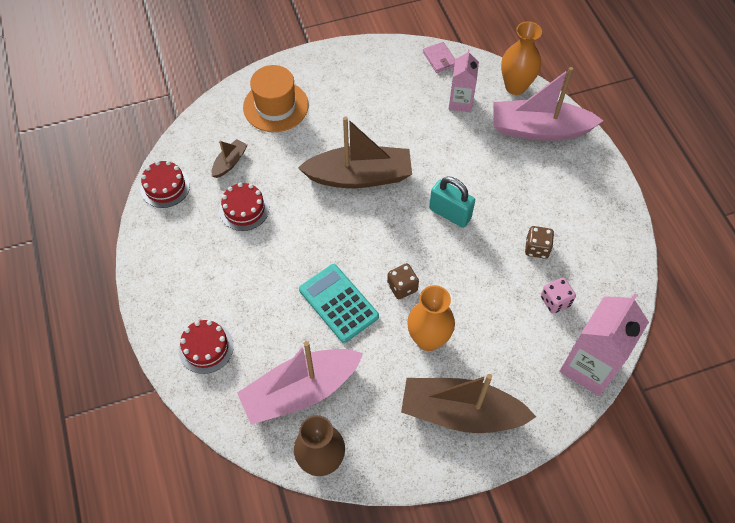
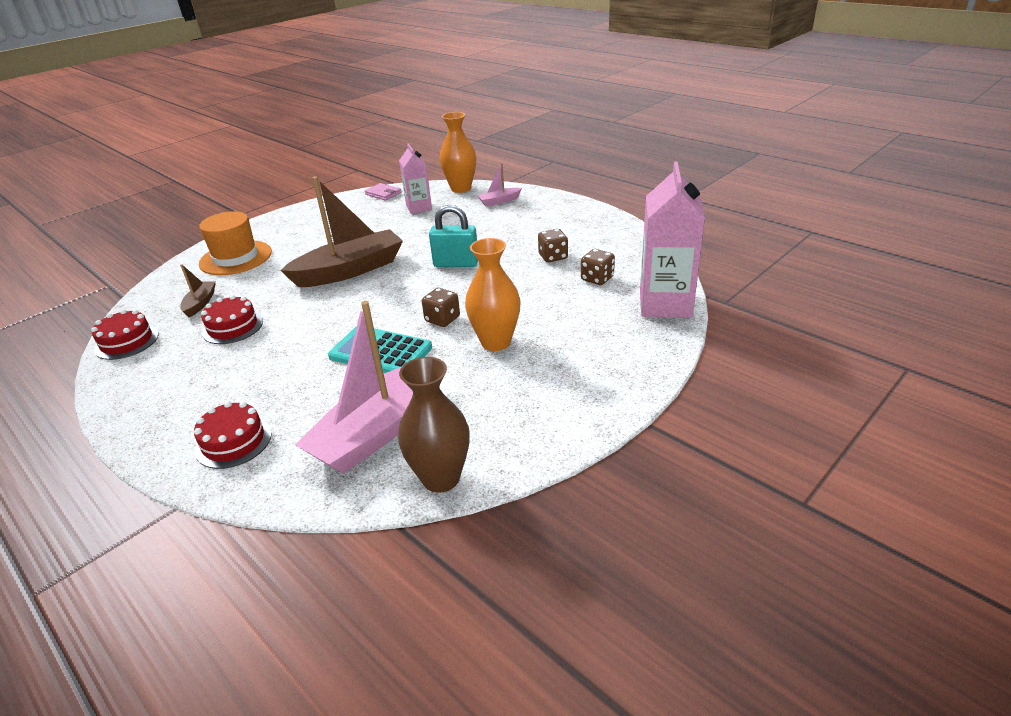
camera: 25 degrees left, 25 degrees down
brown boat [401,374,536,433] -> none
pink boat [493,67,603,141] -> pink boat [477,163,522,206], size x0.45
pink dice [541,278,576,314] -> brown dice [581,249,615,285]

